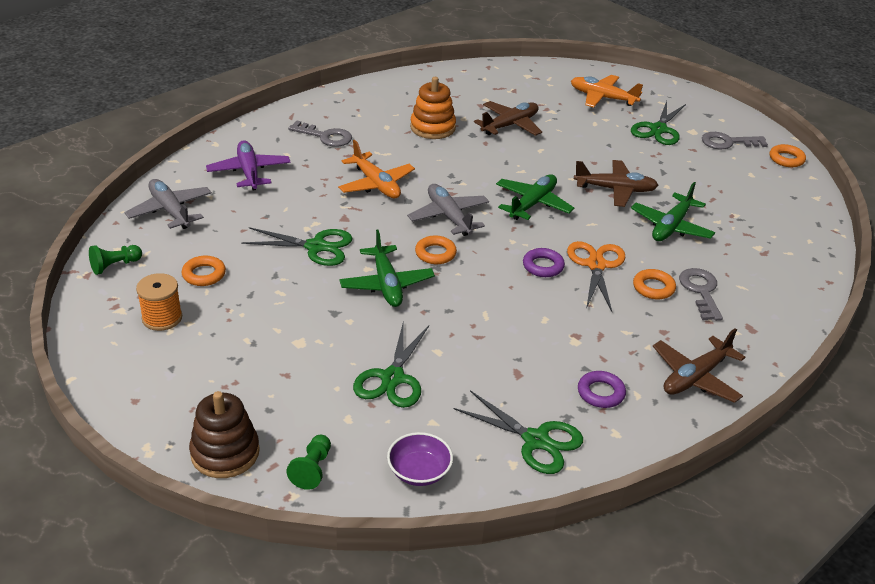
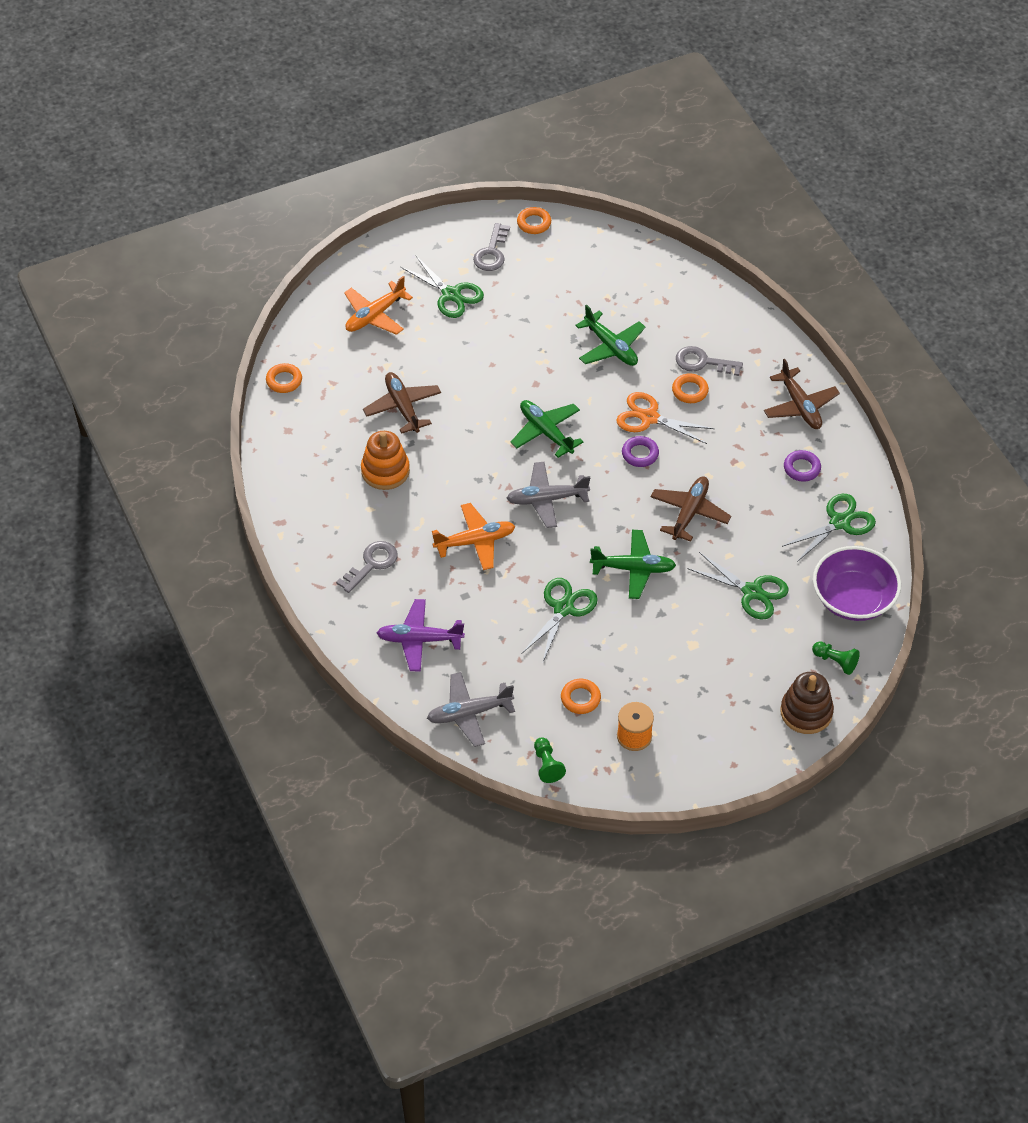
camera: 70 degrees left, 15 degrees up
purple bowl [387,432,453,486] -> purple bowl [813,546,901,621], size x1.81
orange ring [415,235,457,264] -> orange ring moved to [266,363,302,393]
brown plane [574,160,659,207] -> brown plane moved to [651,477,731,542]

